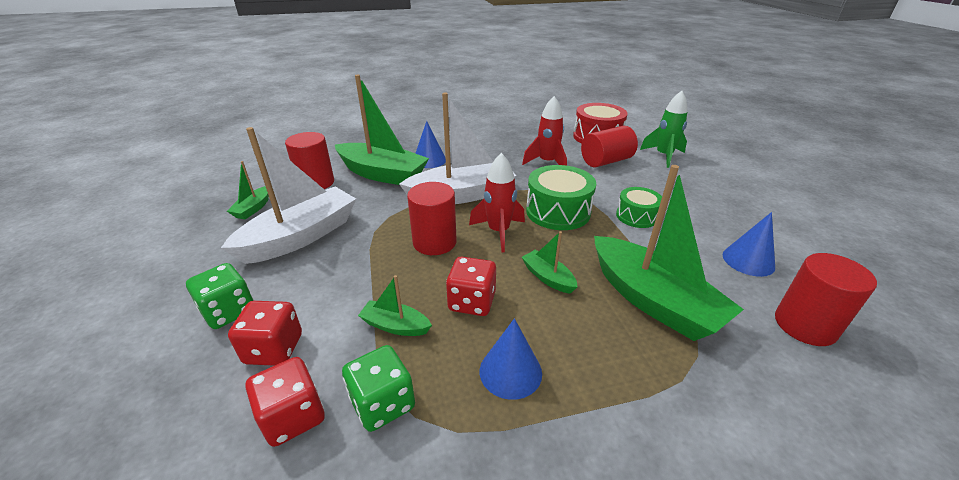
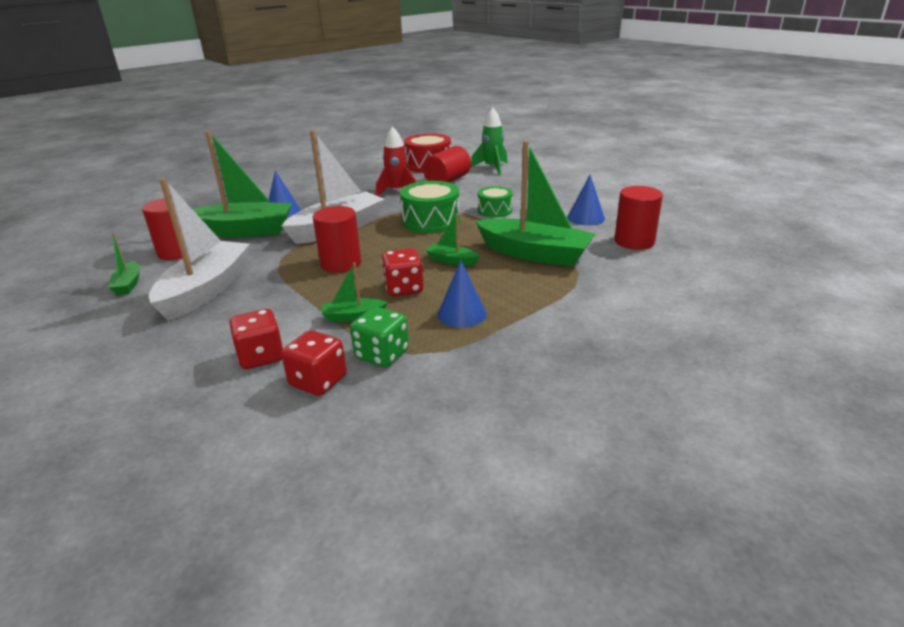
camera: 25 degrees left, 5 degrees down
green dice [186,263,254,329] -> none
red rocket [469,153,525,252] -> none

